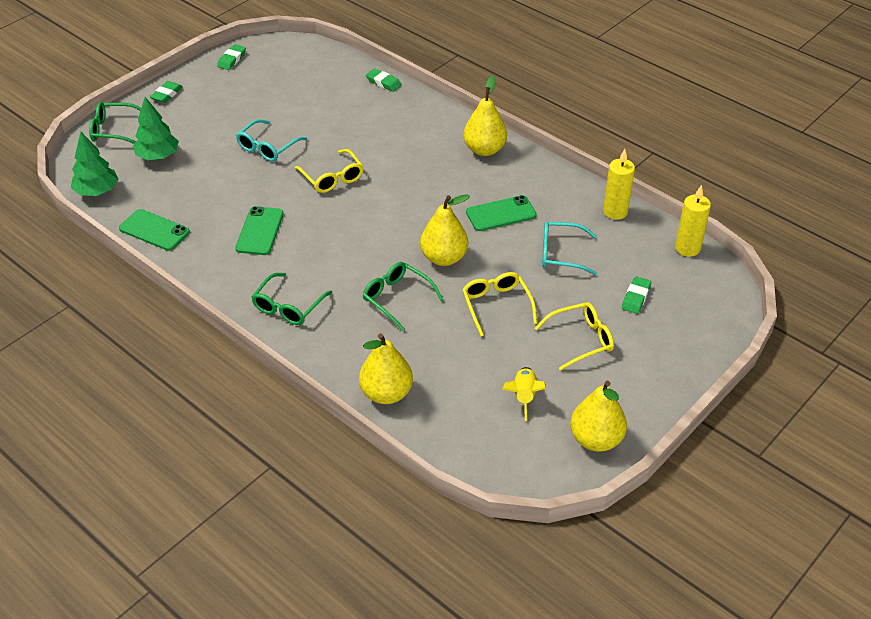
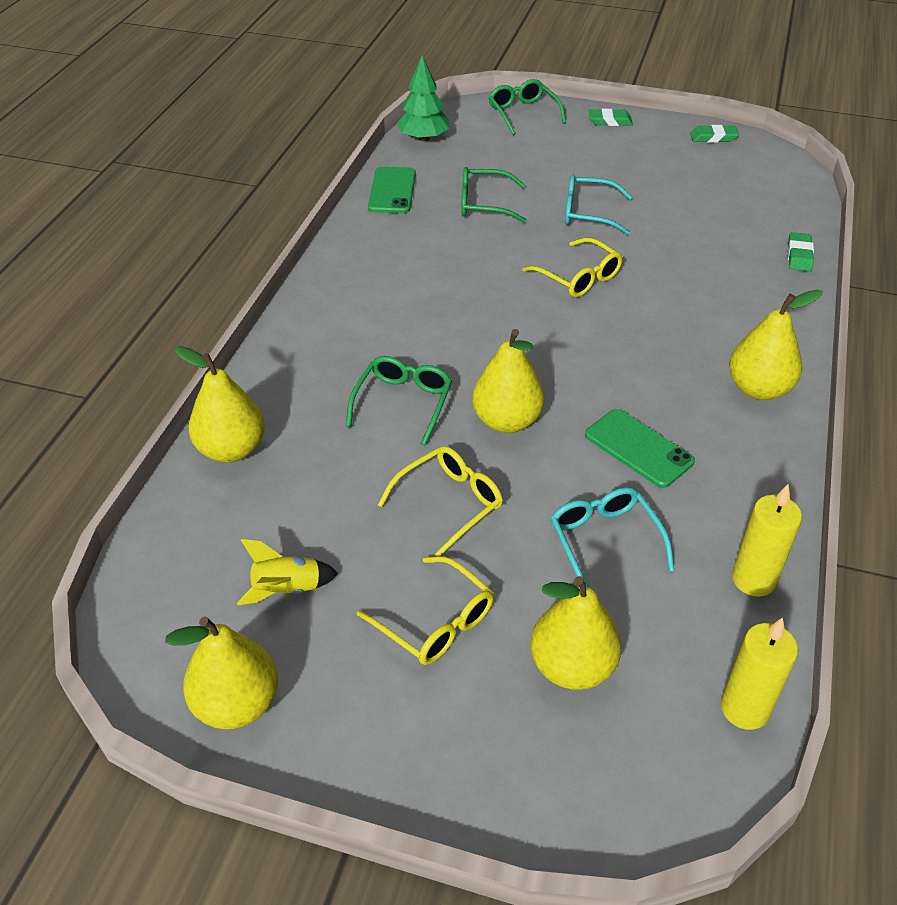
camera: 65 degrees right, 0 degrees up
green tree [133,97,179,160] -> none
green phone [235,206,284,255] -> none
green glasses [251,273,332,325] -> green glasses moved to [461,167,526,223]
yellow glasses [295,149,364,193] -> yellow glasses turned 75 degrees counterclockwise [522,237,623,297]
green eraser [622,276,651,314] -> yellow pear [530,576,621,690]

